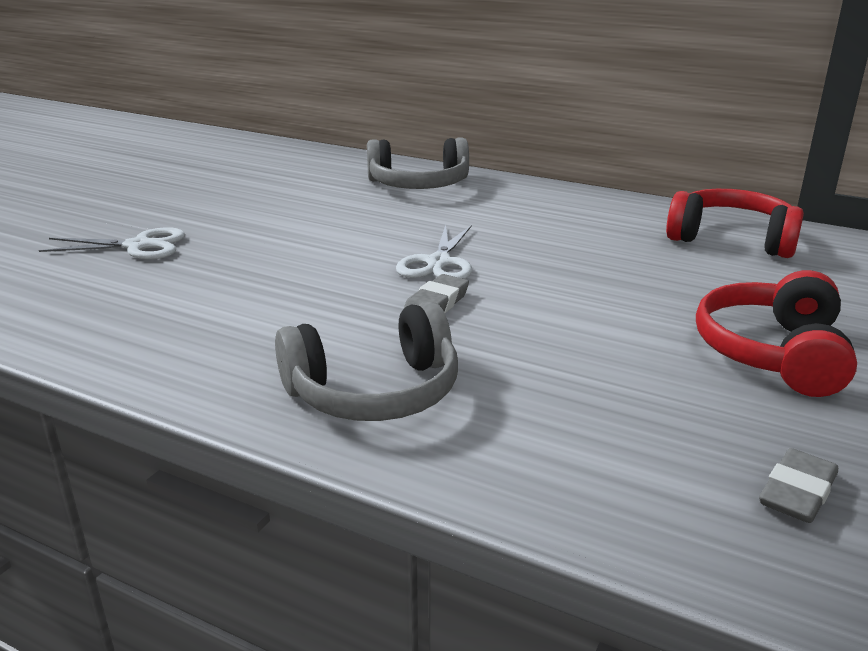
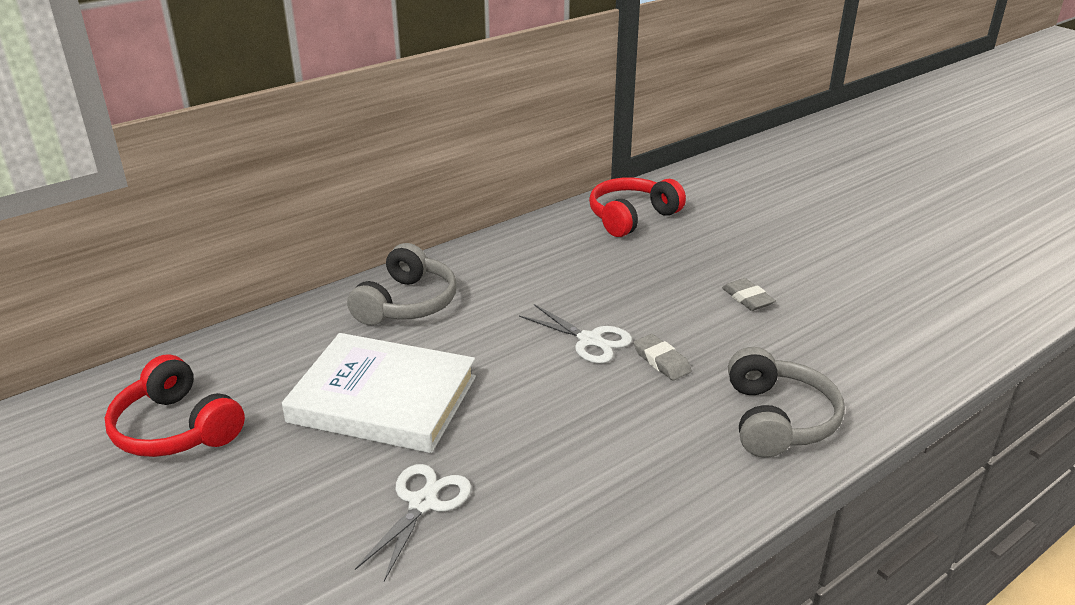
camera: 65 degrees left, 5 degrees up
red headphones [696,270,857,397] -> red headphones moved to [105,354,245,457]
grey eraser [759,448,838,523] -> grey eraser moved to [722,278,776,311]
none -> white book [282,333,476,453]

